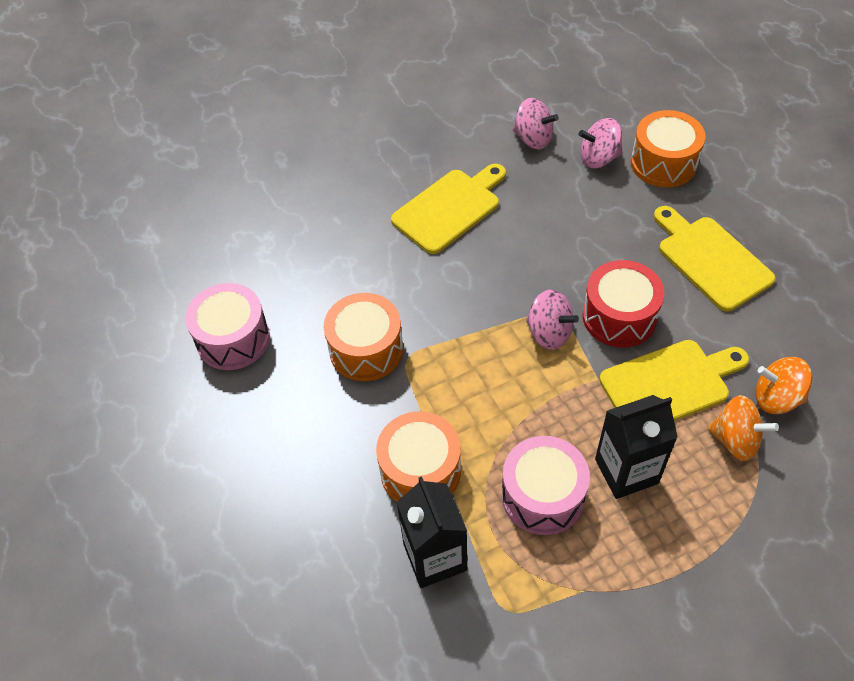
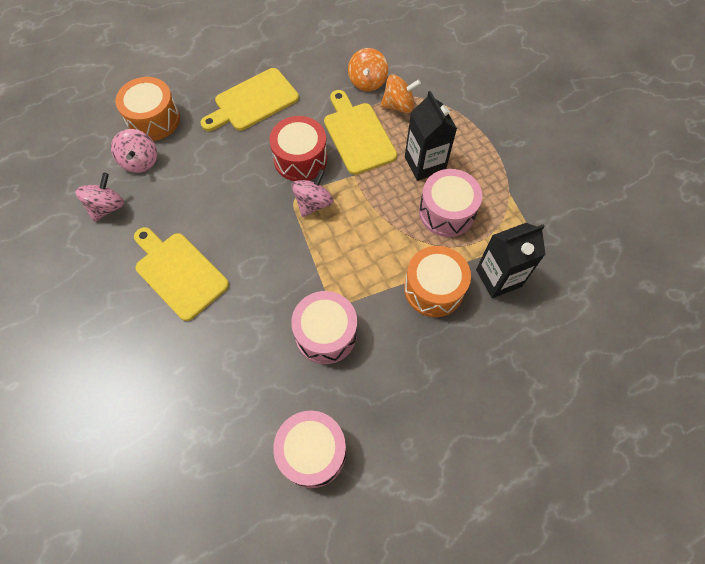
camera: 95 degrees left, 10 degrees up
orange drum [324,293,403,381] -> pink drum [291,291,357,364]
orange spinning top [708,395,779,461] -> orange spinning top turned 60 degrees clockwise [381,75,421,113]

